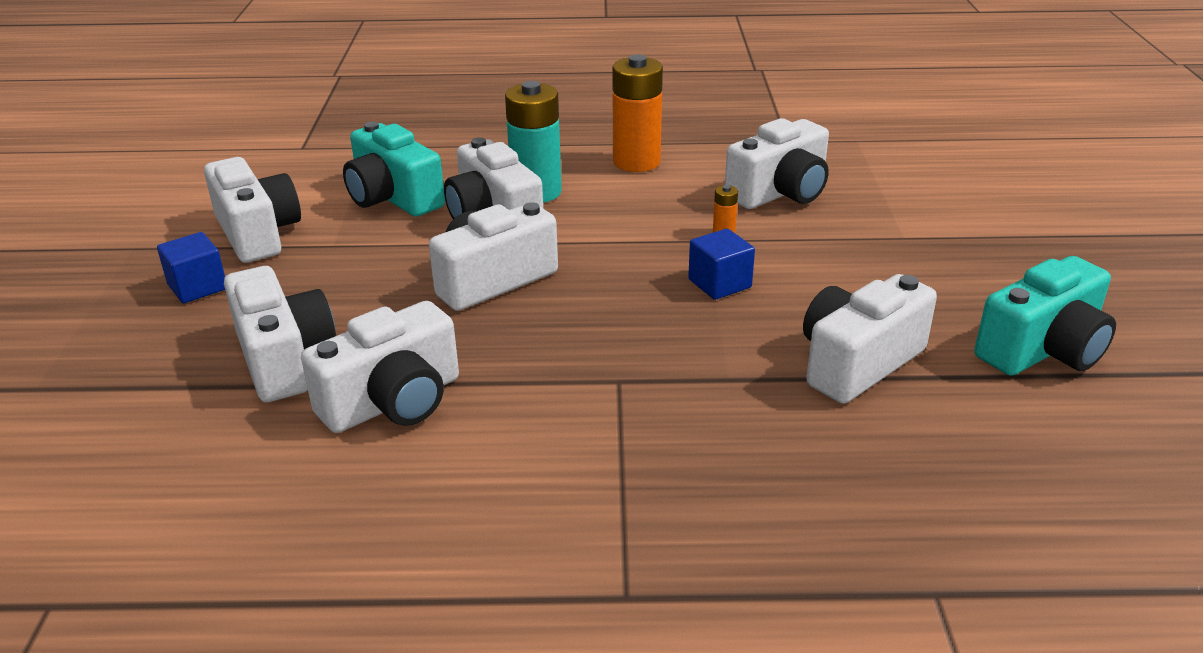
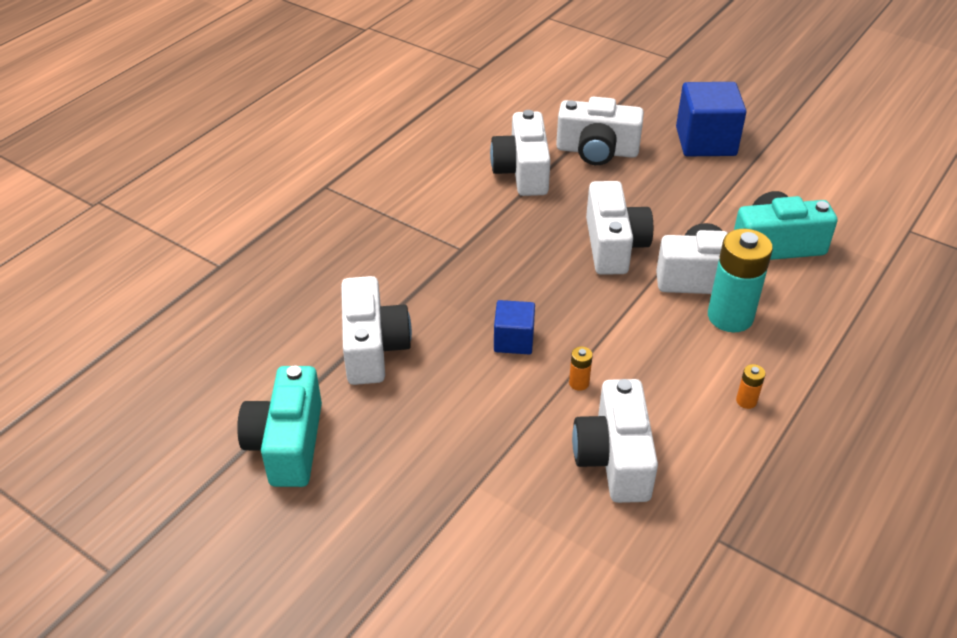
camera: 125 degrees right, 10 degrees up
blue cube [157,232,225,303] -> blue cube [676,82,747,156], size x1.75
white camera [204,157,301,263] -> none
orange battery [612,54,663,172] -> orange battery [736,364,766,409], size x0.42

